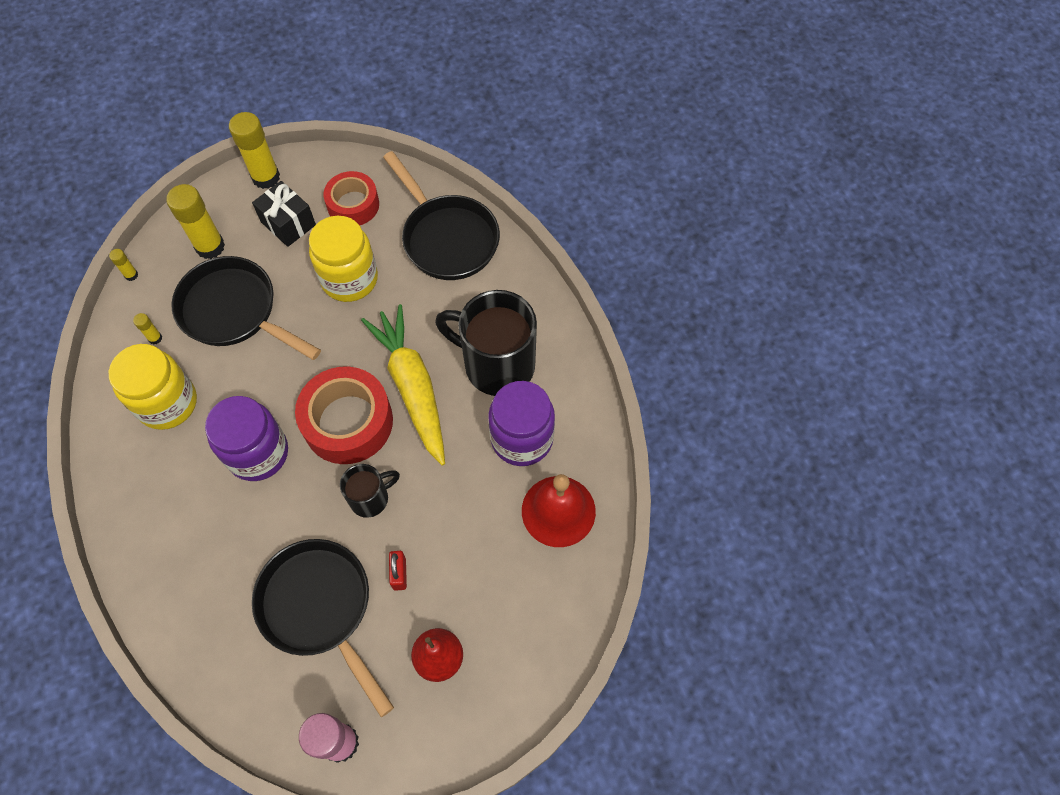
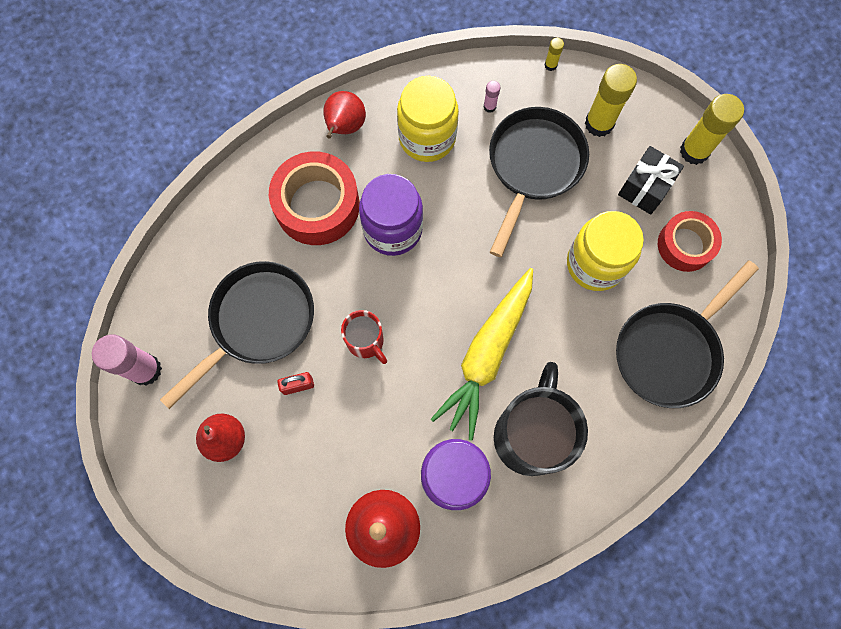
camera: 80 degrees right, 10 degrees up
yellow glue stick [133,313,162,344] -> pink glue stick [483,81,500,113]
red tape [295,367,393,464] -> red tape moved to [269,151,360,245]
black mug [340,464,400,518] -> red mug [341,310,387,364]
yellow carrot [361,304,445,465] -> yellow carrot turned 150 degrees clockwise [430,268,533,441]
none -> red pear [323,91,366,139]

